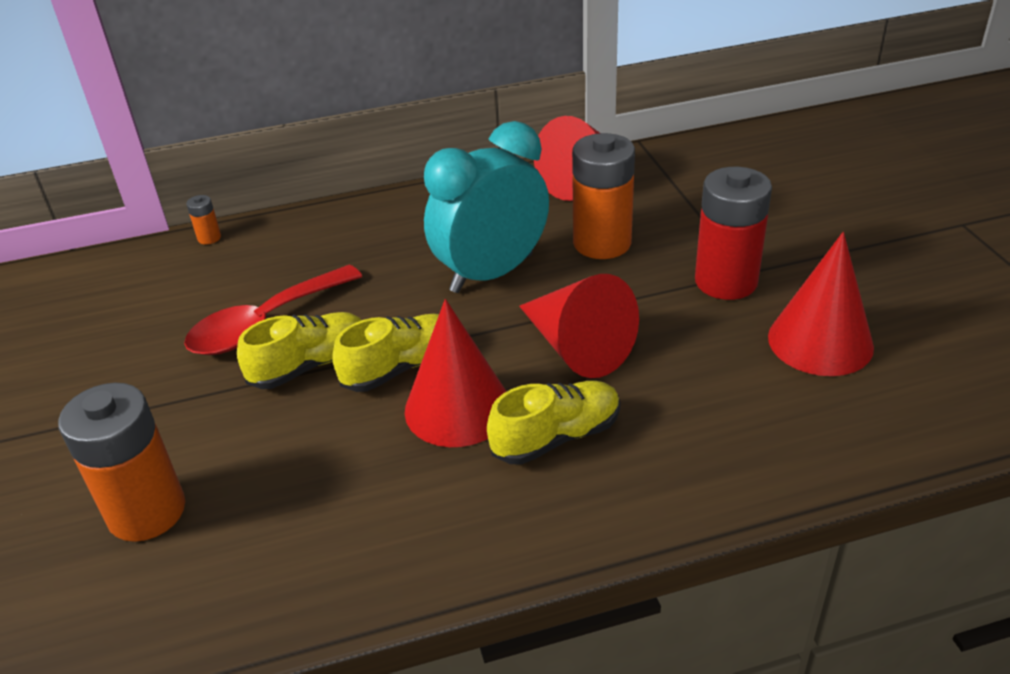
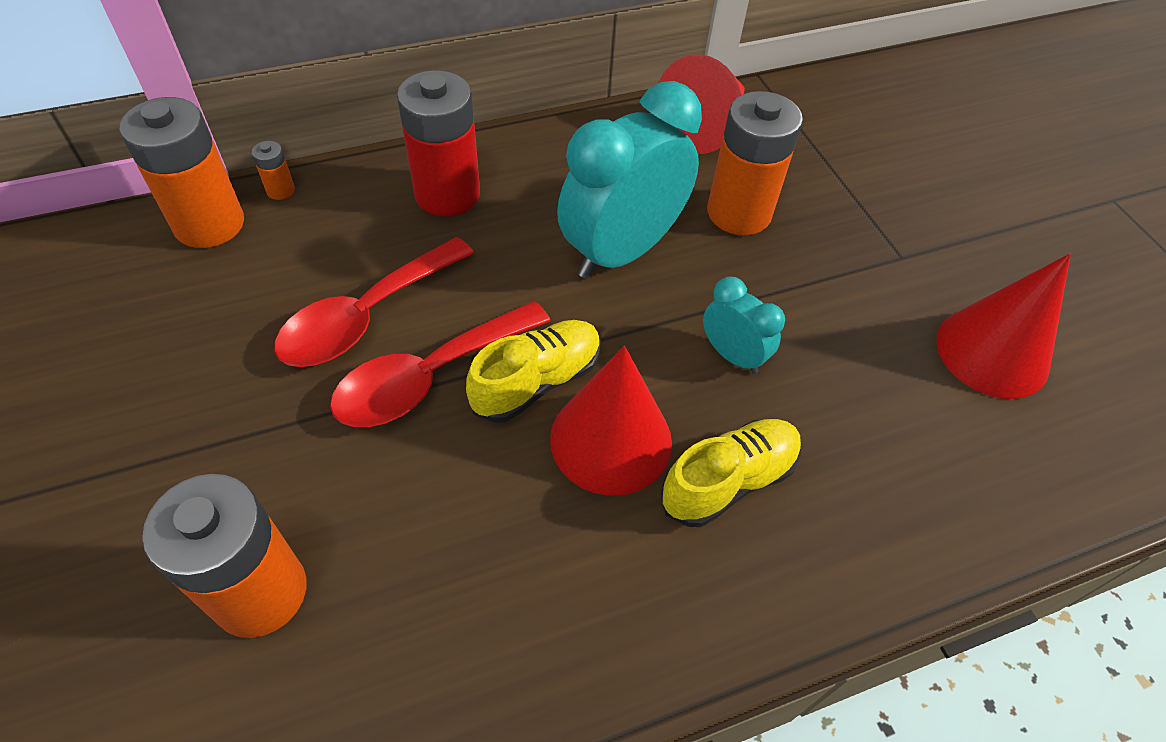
camera: 10 degrees left, 15 degrees up
yellow shoe [237,312,361,389] -> red spoon [330,301,551,427]
red cone [519,274,639,378] -> turquoise clock [703,277,785,374]
red battery [695,167,772,300] -> red battery moved to [397,70,480,217]
none -> orange battery [120,97,244,248]

